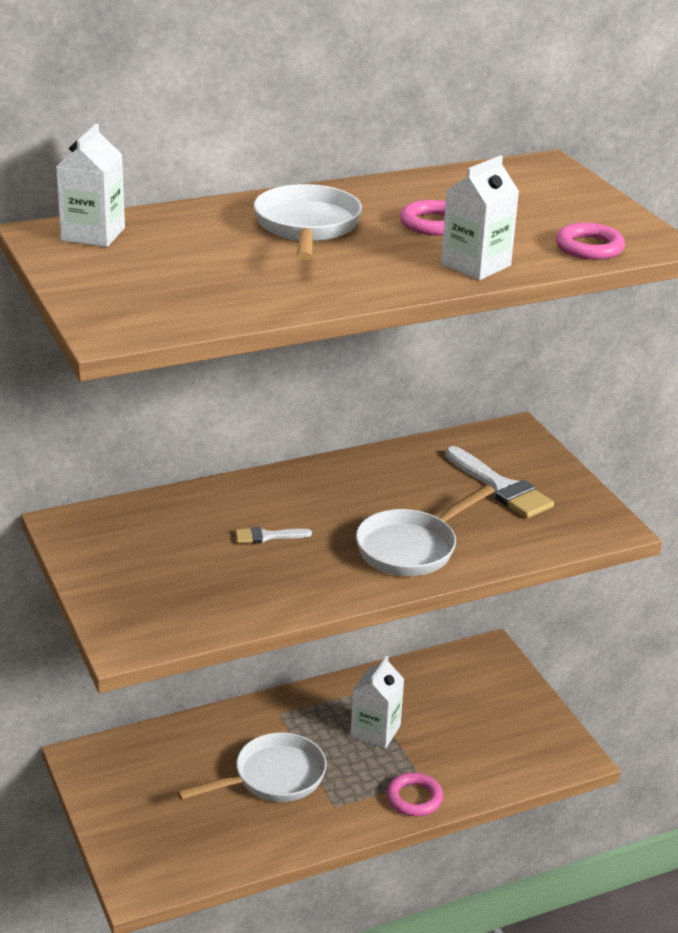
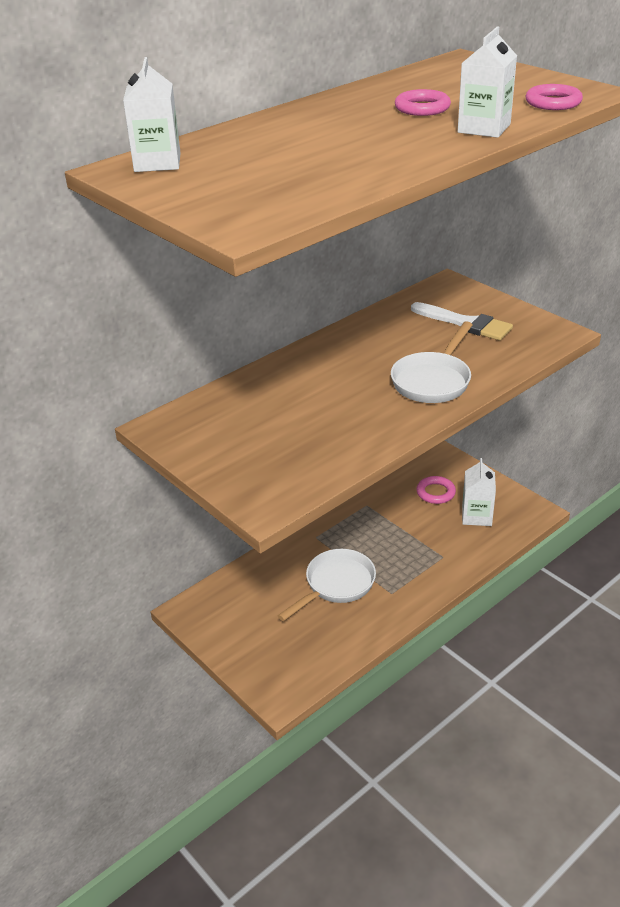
camera: 15 degrees left, 5 degrees up
white brush [235,527,312,543] -> none
white pan [254,184,362,260] -> none
white carton [350,655,404,749] -> white carton moved to [462,458,496,526]
pink ring [386,772,443,817] -> pink ring moved to [416,476,456,504]

